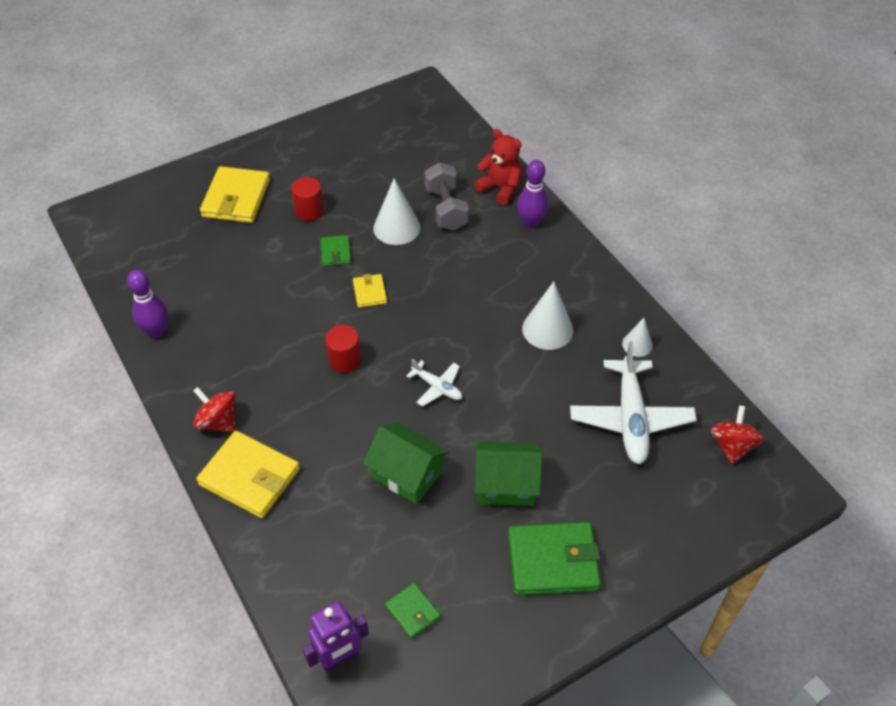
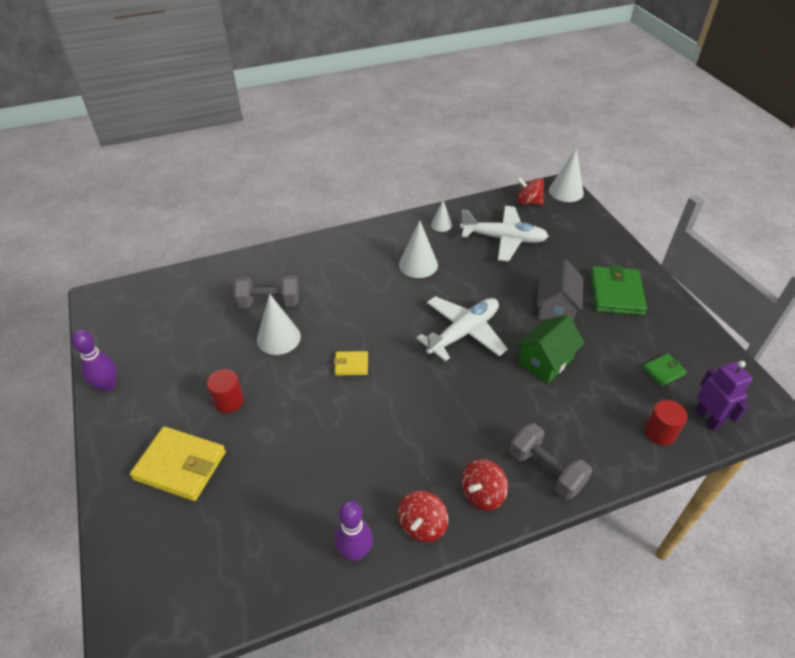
camera: 80 degrees left, 5 degrees down
yellow wallet [196,431,300,518] -> grey dumbbell [509,423,592,499]
green wallet [320,235,351,266] -> none
red cylinder [325,325,361,373] -> red cylinder moved to [644,400,687,445]
white plane [406,359,462,407] -> white plane [416,296,508,361], size x1.97
red teddy bear [474,129,522,205] -> none
green house [475,441,542,506] -> grey house [537,259,583,320]
purple bowling pin [517,160,548,228] -> purple bowling pin moved to [72,330,117,392]
none -> red spinning top [398,491,448,542]
none -> white cone [549,148,584,202]

